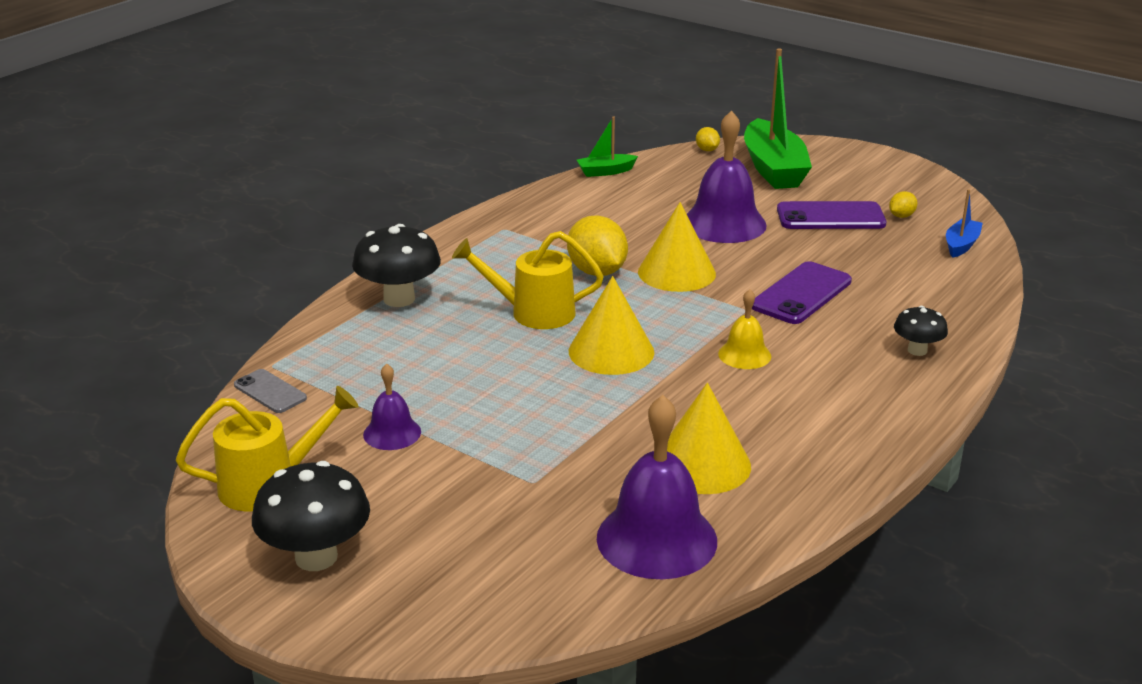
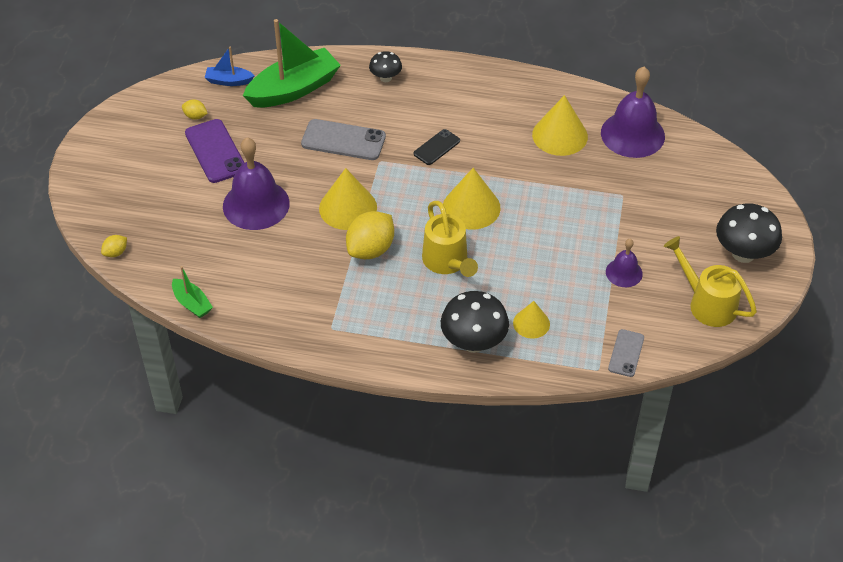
camera: 115 degrees left, 20 degrees up
yellow bell [718,289,771,369] -> black phone [414,129,460,165]
green boat [744,48,812,189] -> green boat moved to [243,19,341,108]
purple phone [752,261,852,324] -> grey phone [301,119,386,160]
none -> yellow cone [513,301,550,339]

